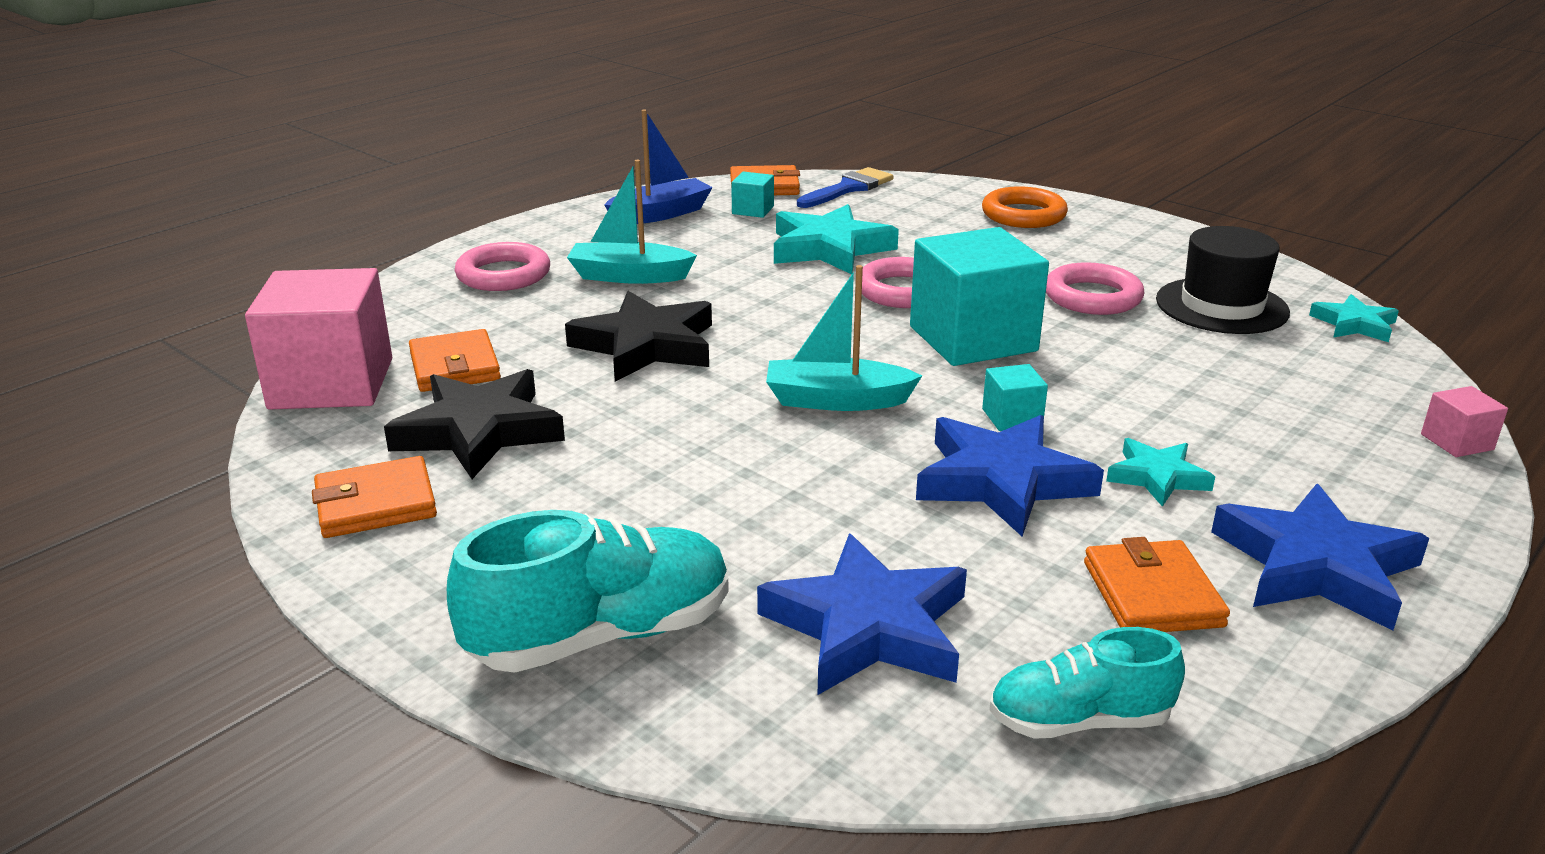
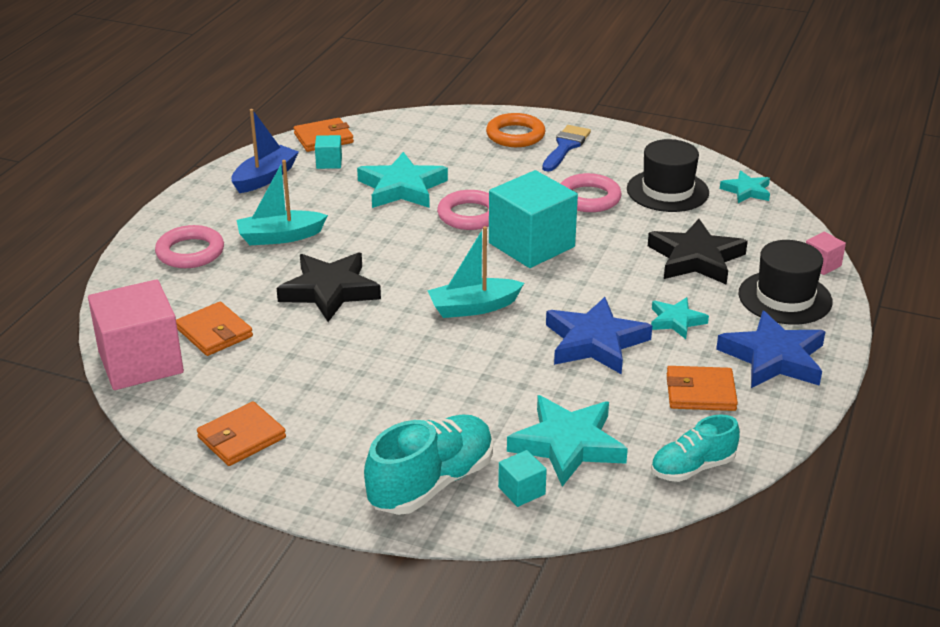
camera: 20 degrees left, 5 degrees up
black star [384,369,565,479] -> black star moved to [648,219,748,285]
blue star [757,534,967,695] -> turquoise star [507,395,628,487]
blue brush [797,167,893,208] -> blue brush moved to [542,125,591,172]
turquoise cube [982,364,1048,431] -> turquoise cube moved to [498,450,547,507]
orange wallet [1084,537,1230,632] -> orange wallet turned 60 degrees counterclockwise [667,366,738,411]
none -> black hat [739,240,833,325]

